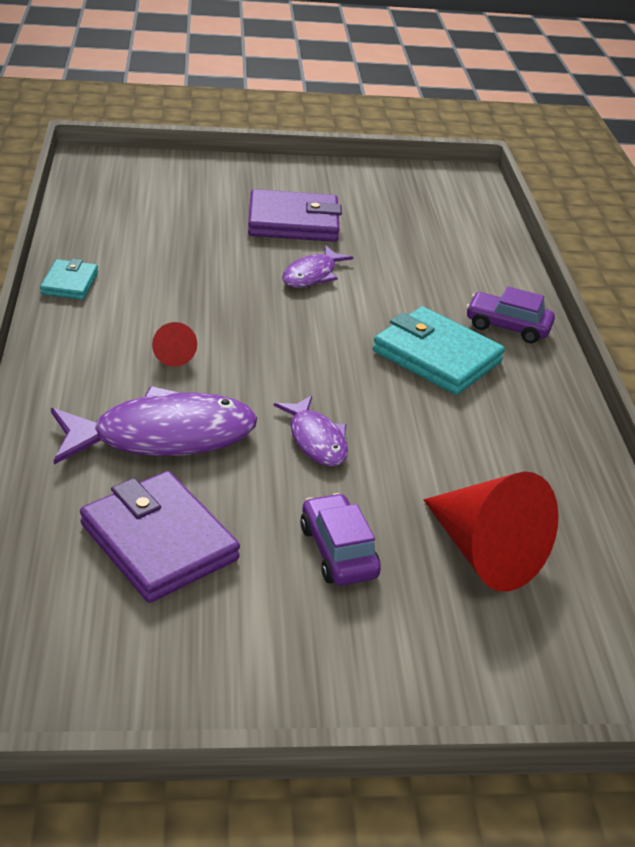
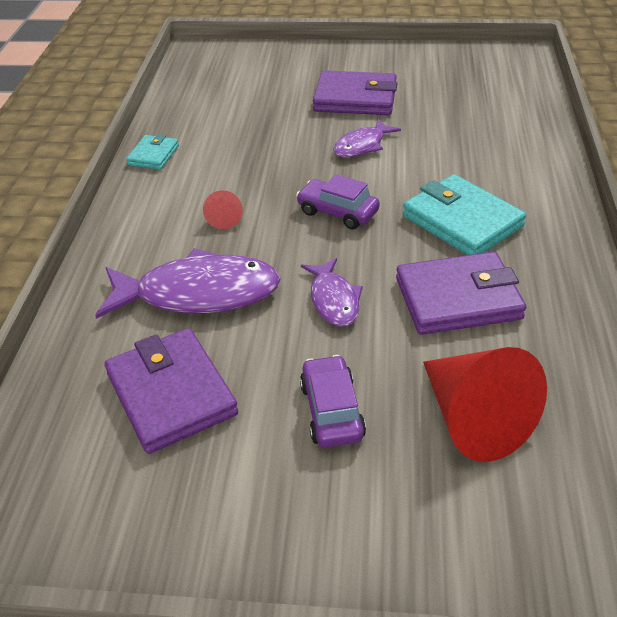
camera: 15 degrees right, 5 degrees up
purple car [466,286,555,343] -> purple car moved to [296,174,380,229]
none -> purple wallet [396,252,526,335]

